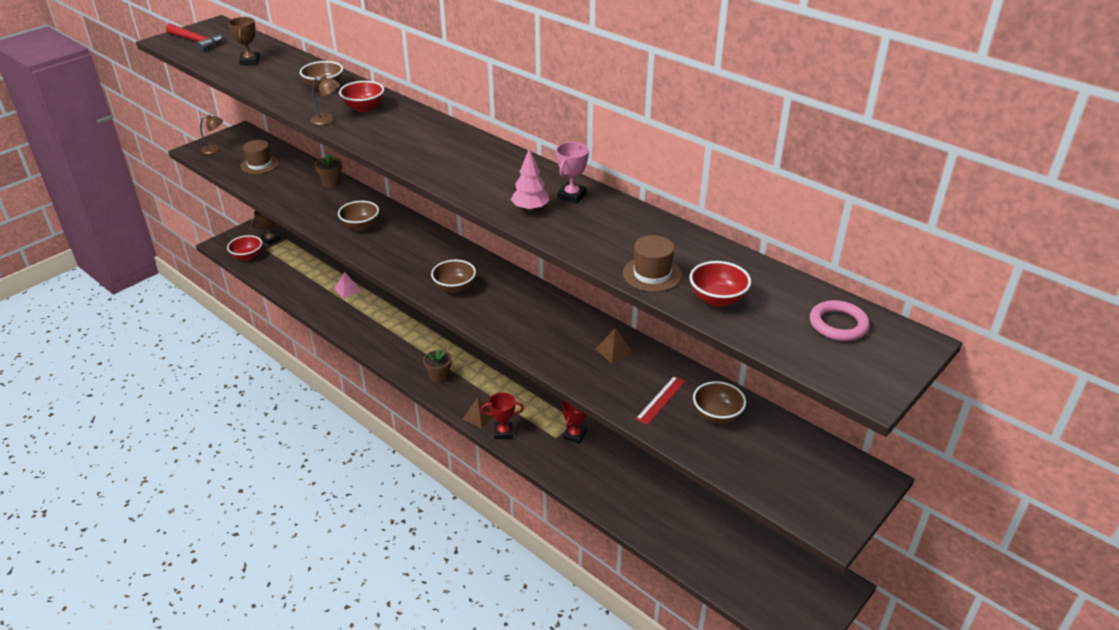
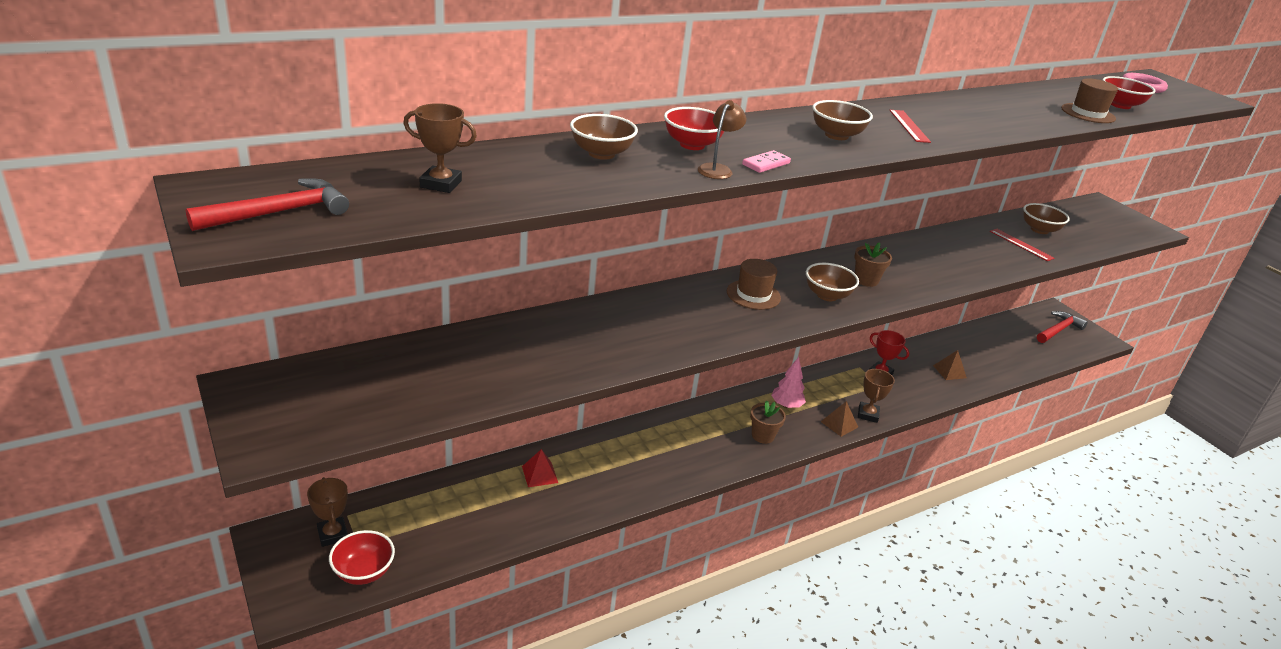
camera: 75 degrees left, 5 degrees down
brown lamp [200,115,223,154] -> none
brown hat [241,140,279,174] -> brown hat moved to [727,259,781,310]
brown flower pot [315,154,342,188] -> brown flower pot moved to [855,242,892,287]
pink pyramid [334,272,361,298] -> red pyramid [522,449,558,487]
brown bowl [338,201,379,231] -> brown bowl moved to [812,100,873,140]
red trophy [481,392,524,439] -> brown trophy [858,369,895,423]
pink tree [511,148,550,212] -> pink tree moved to [771,357,806,408]
pink trophy [556,142,589,204] -> none
brown pyramid [596,328,634,364] -> brown pyramid moved to [933,350,967,380]
none -> pink domino [742,150,791,173]
none -> red ruler [889,110,931,143]
none -> red hammer [1037,311,1088,343]

